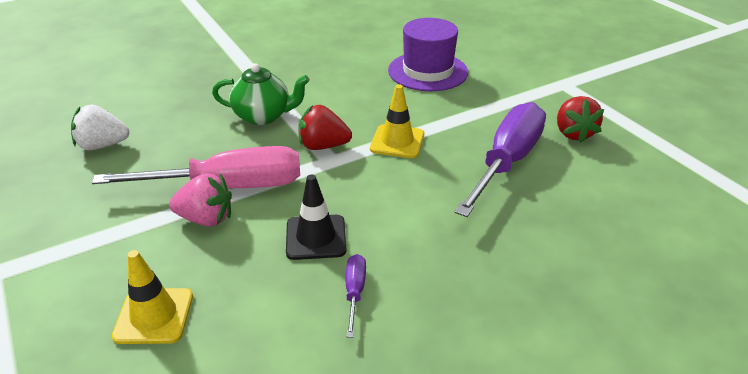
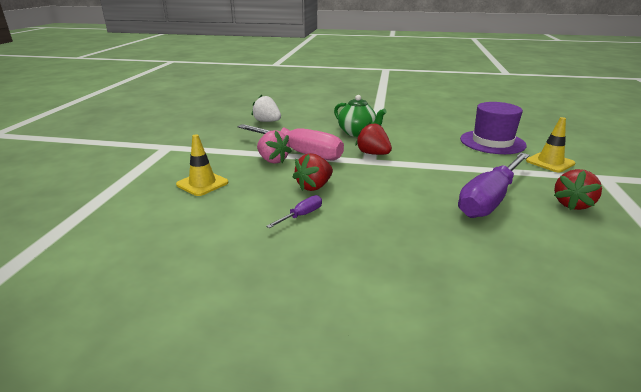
camera: 40 degrees right, 10 degrees down
black traffic cone [286,174,346,260] -> red strawberry [293,153,333,191]
yellow traffic cone [370,85,424,158] -> yellow traffic cone moved to [526,117,575,172]
purple screwdriver [454,102,546,217] -> purple screwdriver turned 150 degrees clockwise [458,153,530,218]

